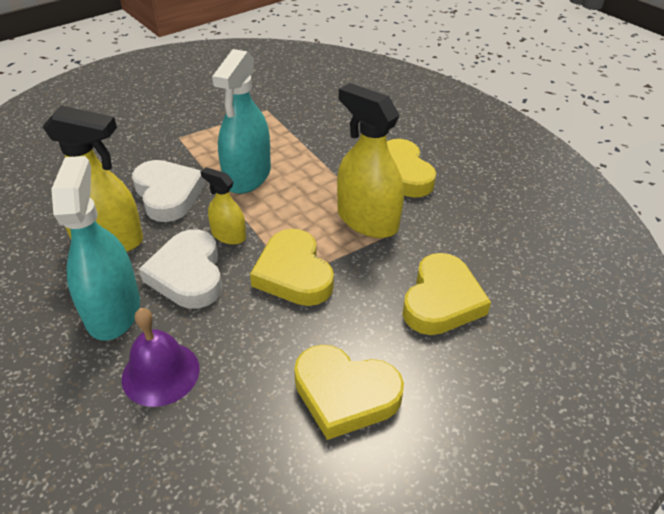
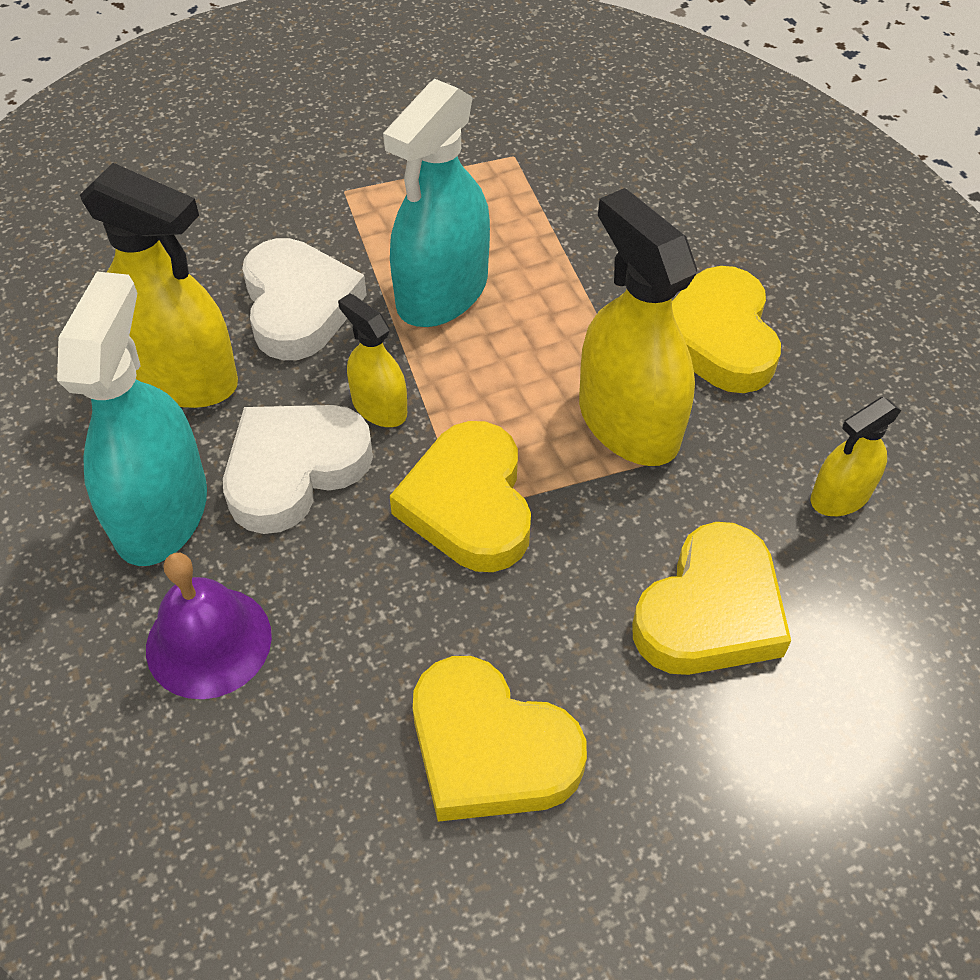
camera: 15 degrees right, 10 degrees up
white heart [139,229,222,309] -> white heart turned 45 degrees clockwise [223,405,373,534]
none -> yellow spray bottle [811,397,901,516]

